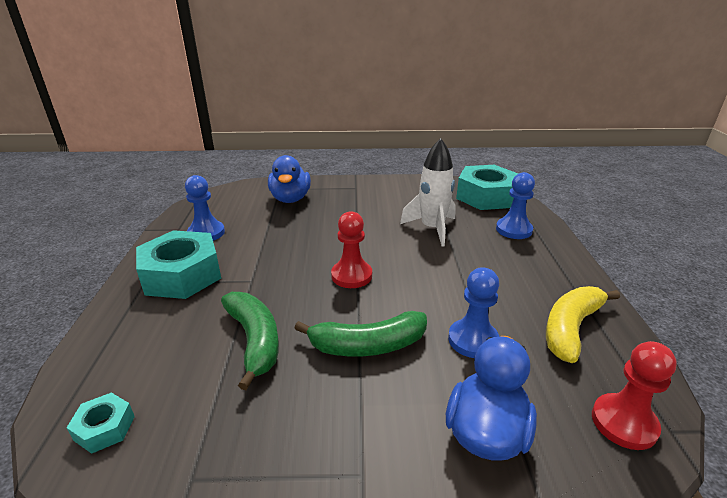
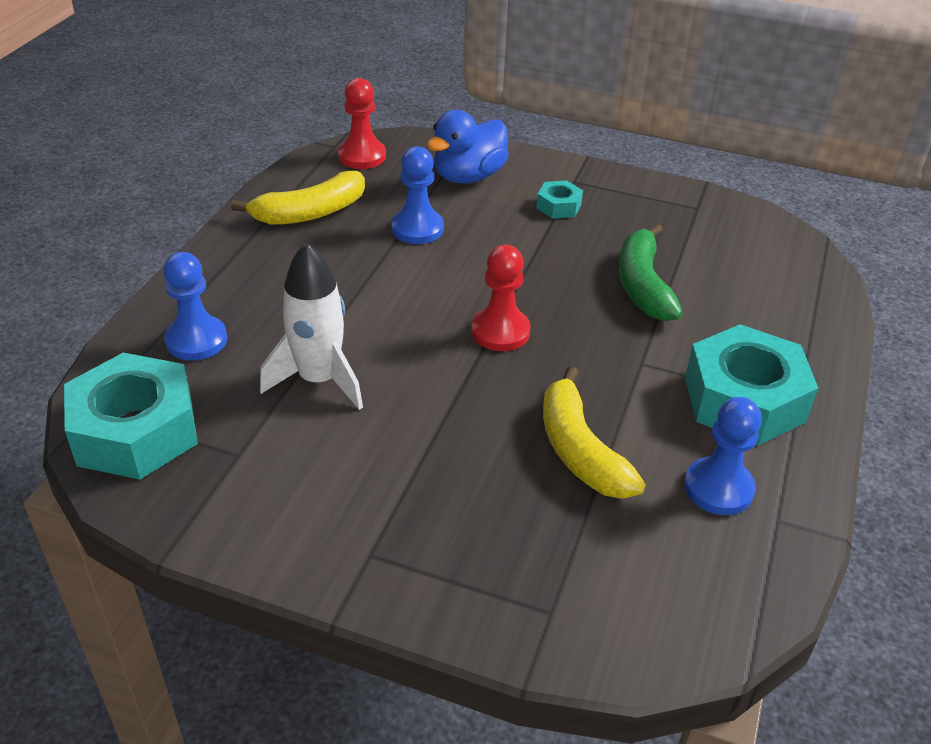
camera: 160 degrees left, 10 degrees up
turquoise nut [67,393,135,454] -> turquoise nut moved to [536,180,583,219]
blue duck [268,155,311,203] -> none
green banana [294,311,427,356] -> none
none -> yellow banana [543,366,646,499]

